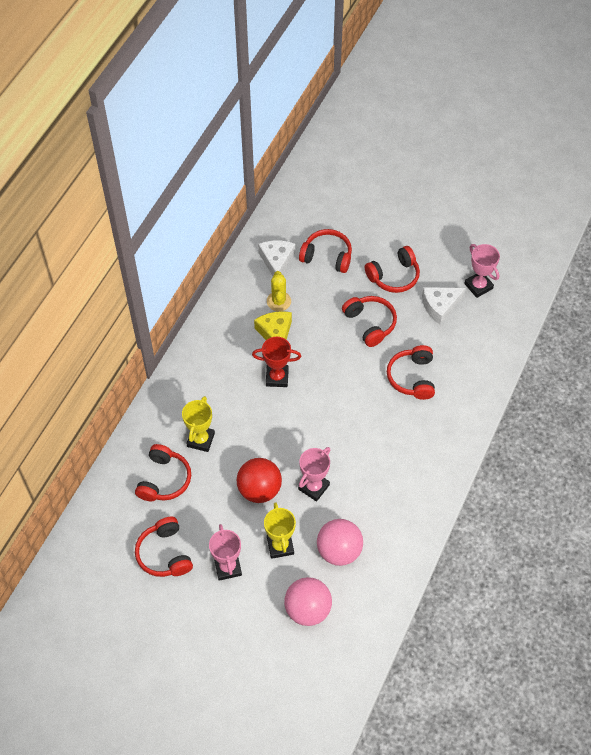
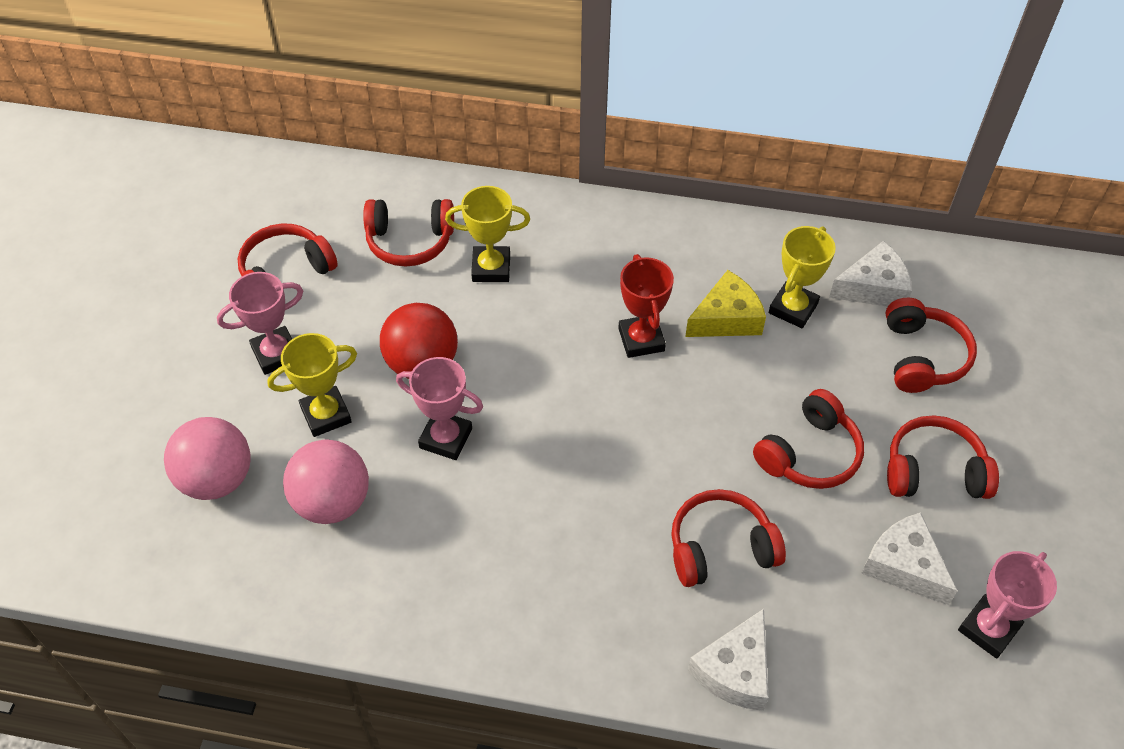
camera: 75 degrees right, 5 degrees down
yellow cactus [267,271,291,312] -> yellow trophy [769,226,836,328]
red headphones [365,246,420,293] -> red headphones turned 135 degrees clockwise [887,415,999,499]
none -> white cheese [688,609,769,711]

